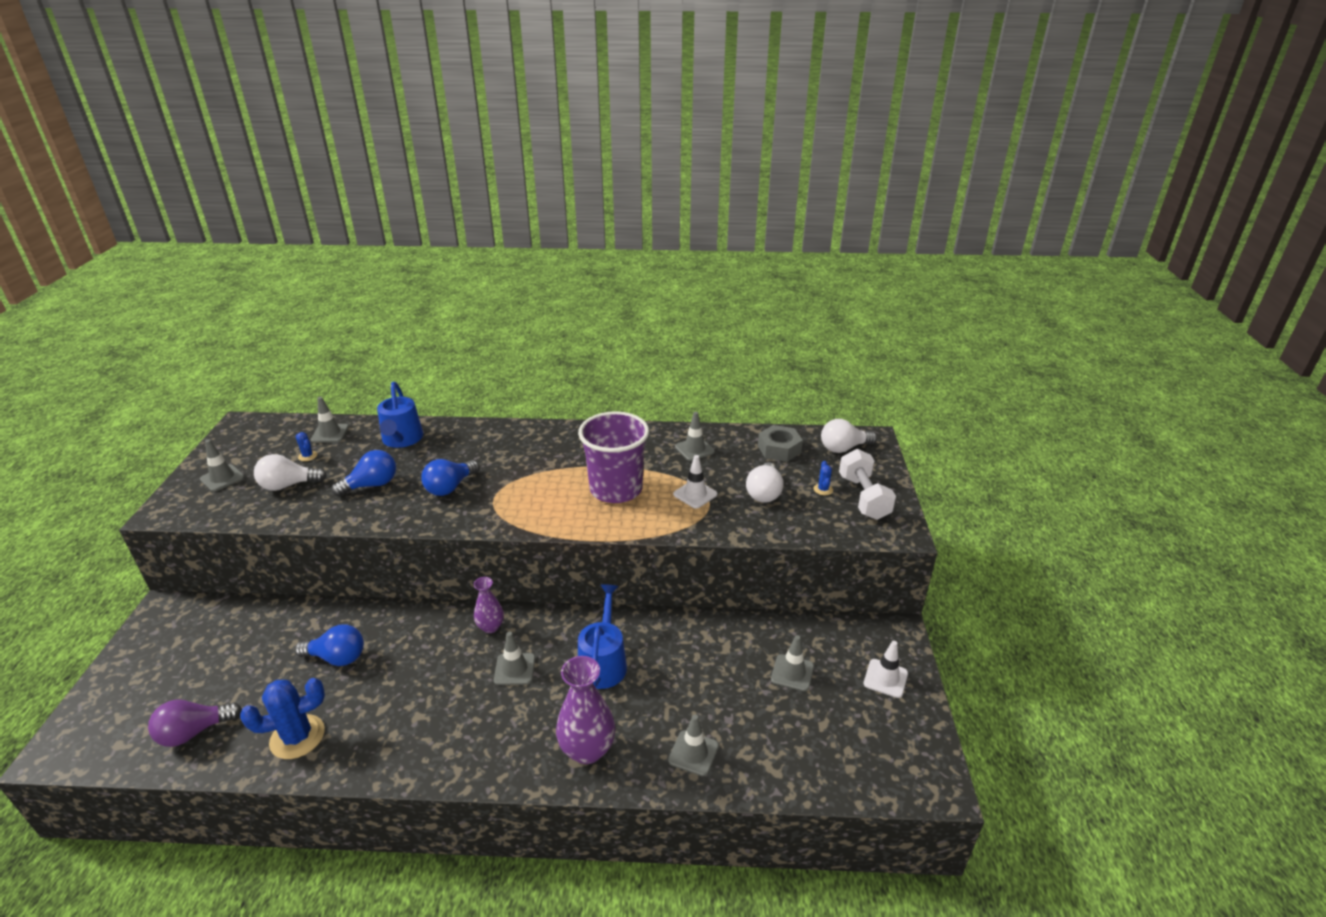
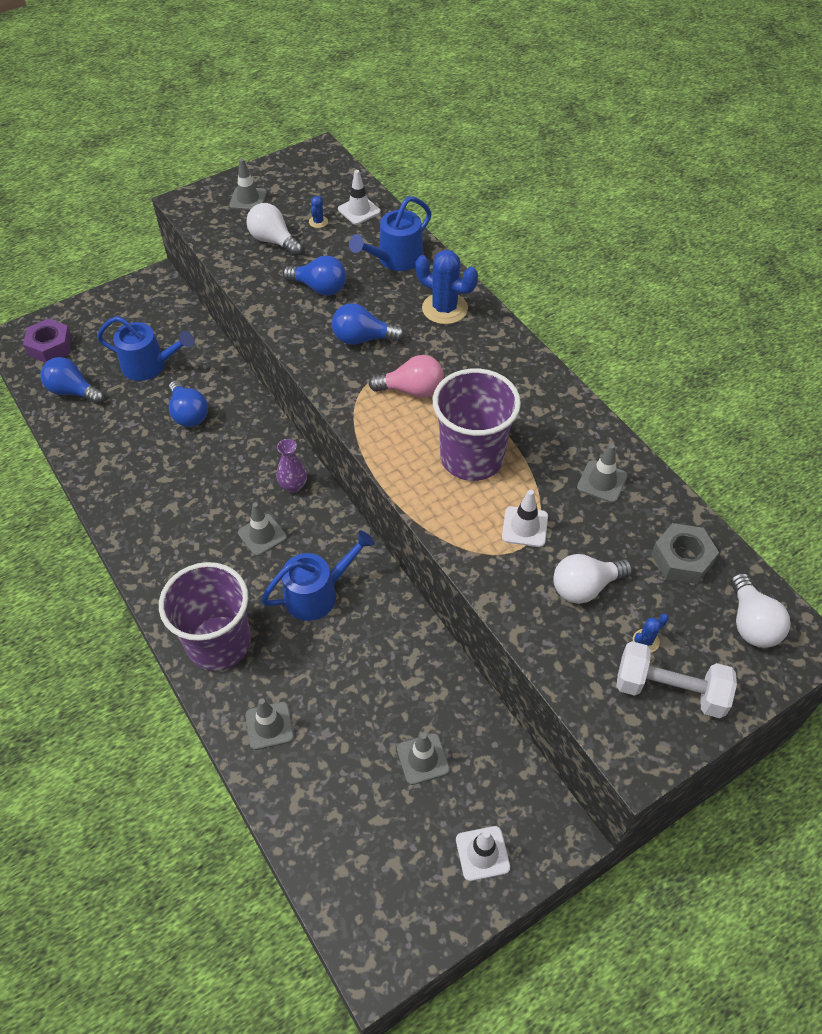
camera: 55 degrees right, 20 degrees up
purple light bulb [148,700,242,747] -> blue light bulb [40,357,104,404]
blue cactus [240,678,325,759] -> blue cactus moved to [416,250,478,324]
grey traffic cone [311,397,349,443] -> white traffic cone [338,170,381,225]
purple vase [556,656,615,764] -> purple cup [159,562,251,671]
white light bulb [821,419,877,453] -> white light bulb turned 135 degrees counterclockwise [731,573,791,648]
white dumbbell [839,449,896,520] -> white dumbbell turned 60 degrees clockwise [616,641,737,718]
none -> purple nut [23,318,72,363]
none -> blue watering can [97,316,194,381]
none -> pink light bulb [369,355,444,398]

